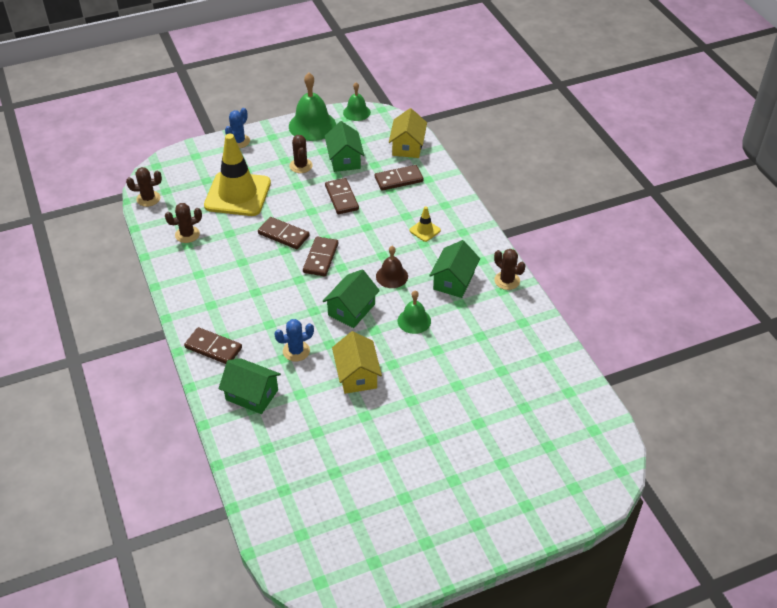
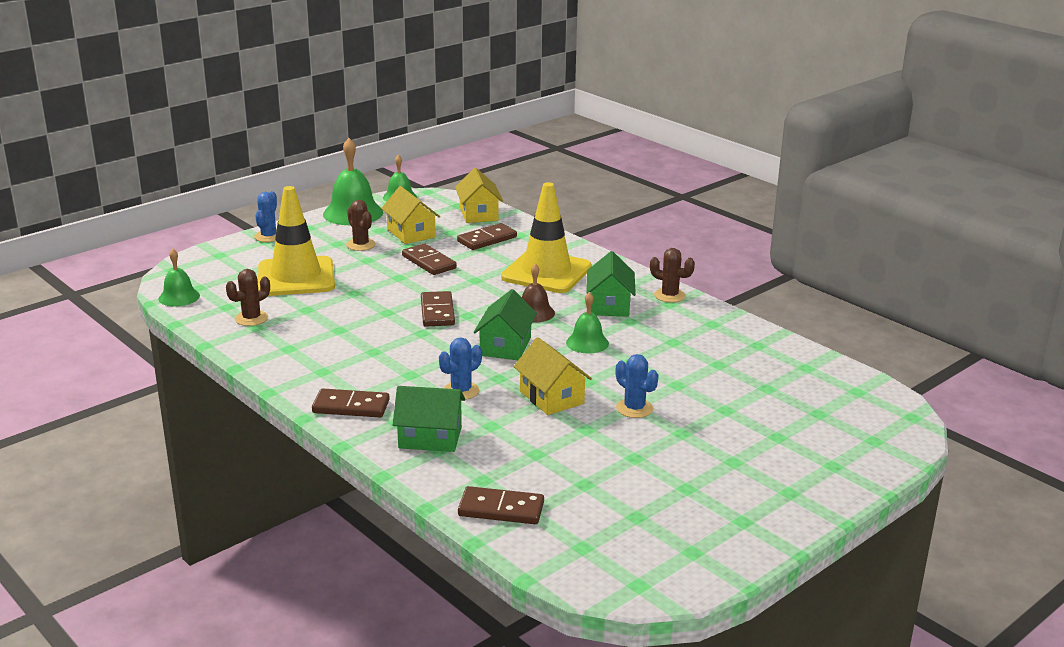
camera: 20 degrees left, 20 degrees down
brown cactus [126,167,162,207] -> green bell [158,249,200,307]
brown domino [258,217,310,249] -> brown domino moved to [458,486,544,524]
green house [325,121,364,172] -> yellow house [381,186,440,244]
yellow traffic cone [409,206,441,242] -> yellow traffic cone [501,182,592,293], size x2.45
none -> blue cactus [616,354,659,418]

